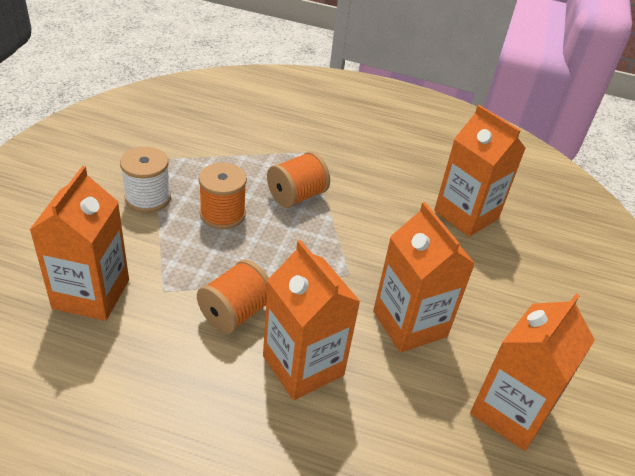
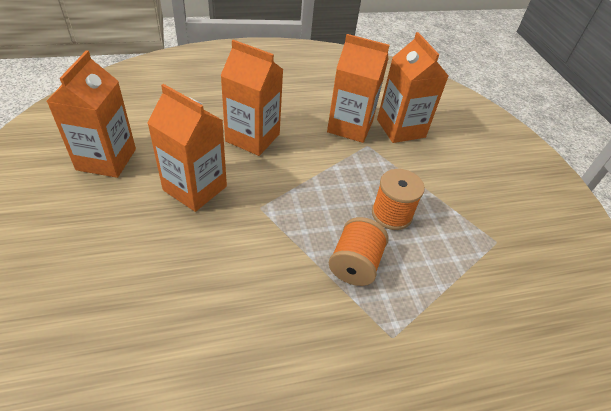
camera: 150 degrees right, 5 degrees up
white spool [120,147,171,213] -> none
orange spool [197,259,269,334] -> none
orange carton [434,105,526,237] -> orange carton moved to [327,34,390,143]

